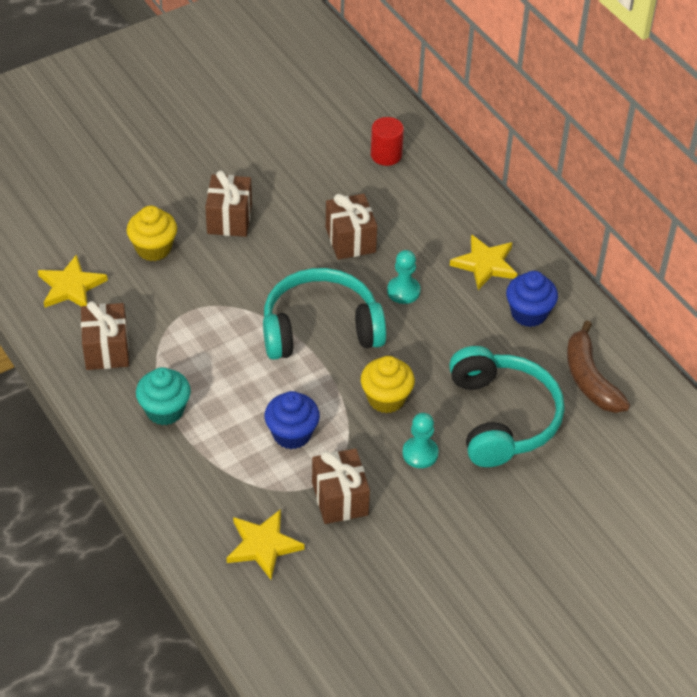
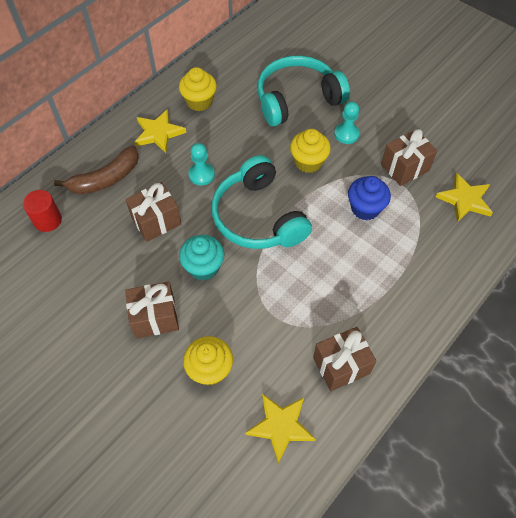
camera: 105 degrees left, 10 degrees up
turquoise cupcake [136,367,191,425] -> turquoise cupcake moved to [179,235,224,280]
blue cupcake [506,271,558,327] -> yellow cupcake [179,67,217,111]
brown banana [567,320,630,413] -> brown banana moved to [54,146,139,194]

